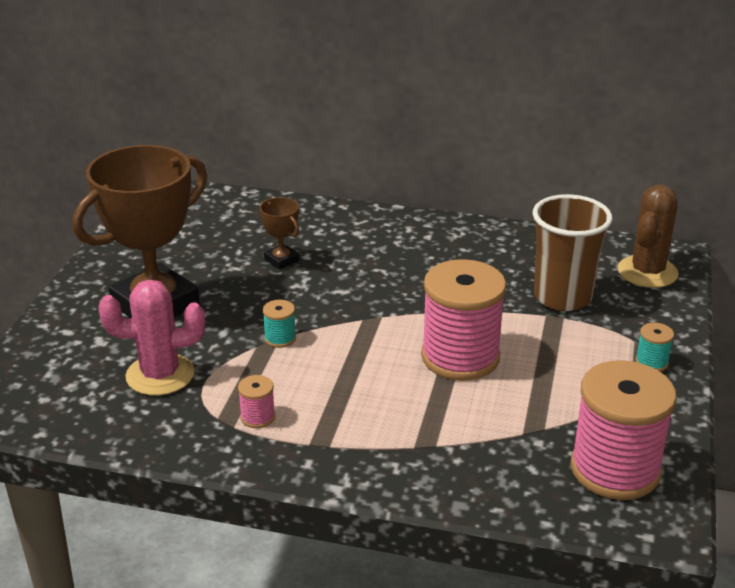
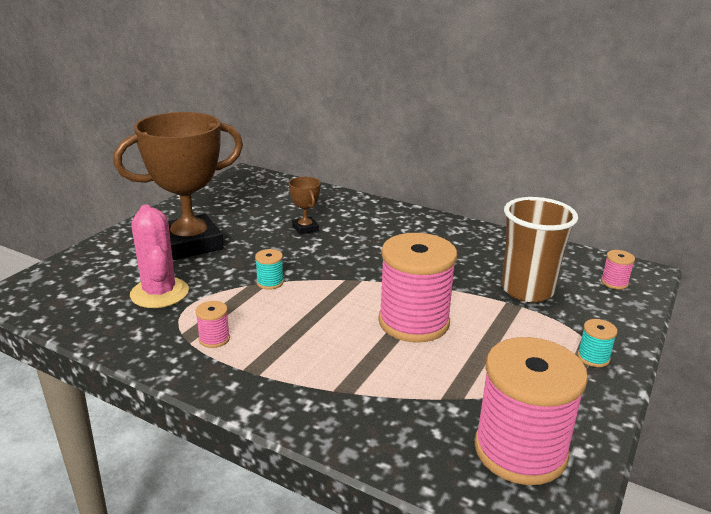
camera: 15 degrees right, 5 degrees down
pink cactus [98,280,205,396] -> pink cactus turned 60 degrees clockwise [130,204,189,308]
brown cactus [618,185,679,288] -> pink spool [601,250,635,289]

